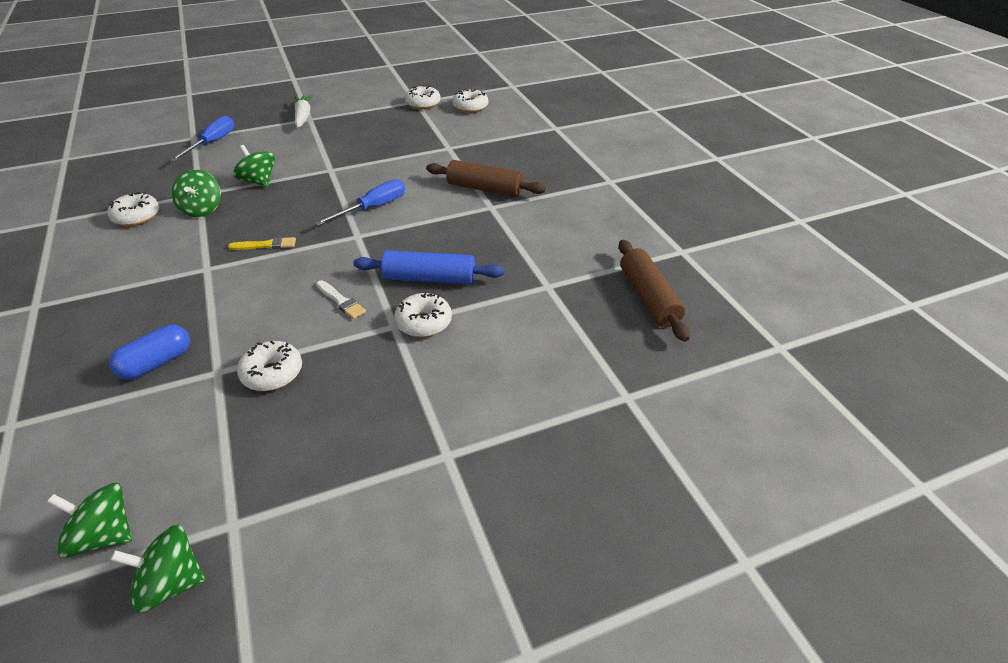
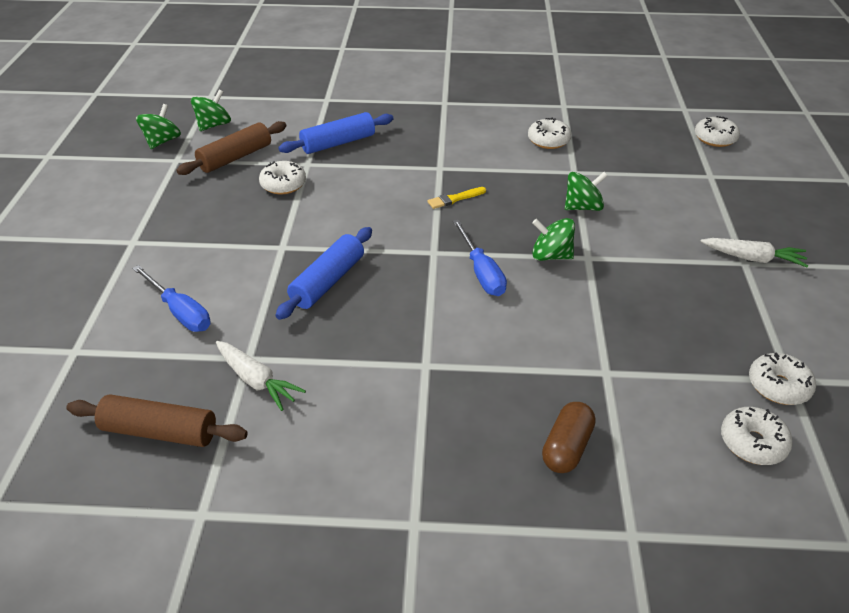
camera: 115 degrees right, 0 degrees up
blue capsule [109,324,190,380] -> blue rolling pin [278,112,393,154]
blue screwdriver [170,116,234,161] -> blue screwdriver moved to [132,265,211,332]
green spinning top [172,170,221,217] -> green spinning top moved to [532,218,575,261]
yellow brush [228,237,296,250] -> yellow brush turned 45 degrees clockwise [427,187,486,209]
white brush [316,280,366,319] -> none
white donut [394,293,452,337] -> white donut moved to [695,116,740,147]
brown rolling pin [426,160,546,197] -> brown rolling pin moved to [176,121,286,175]
none -> white carrot [216,341,306,411]
none -> brown capsule [542,402,595,473]

